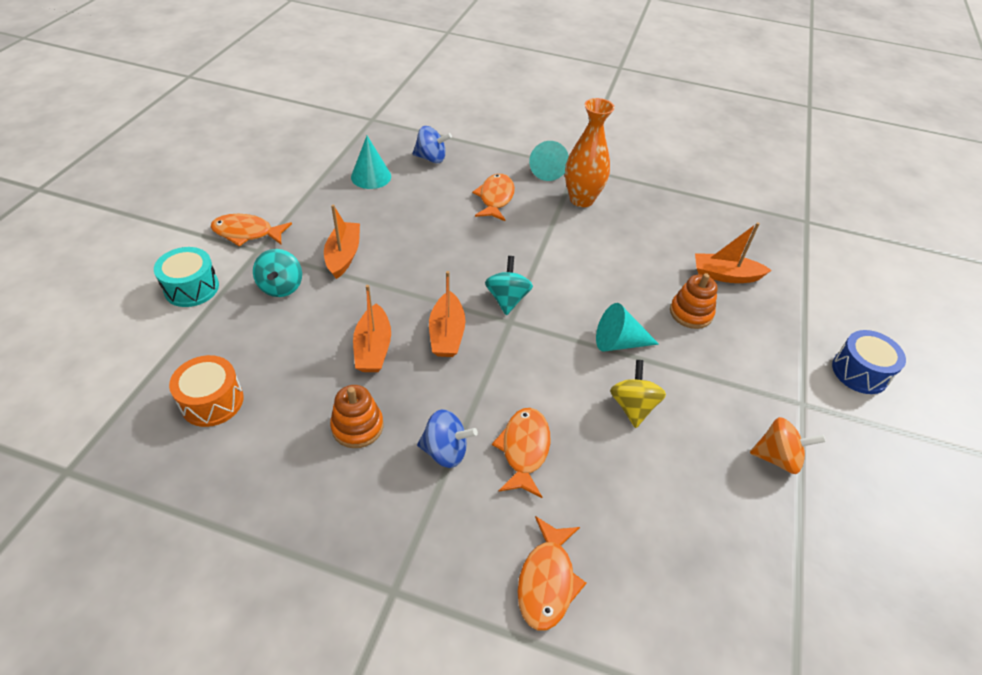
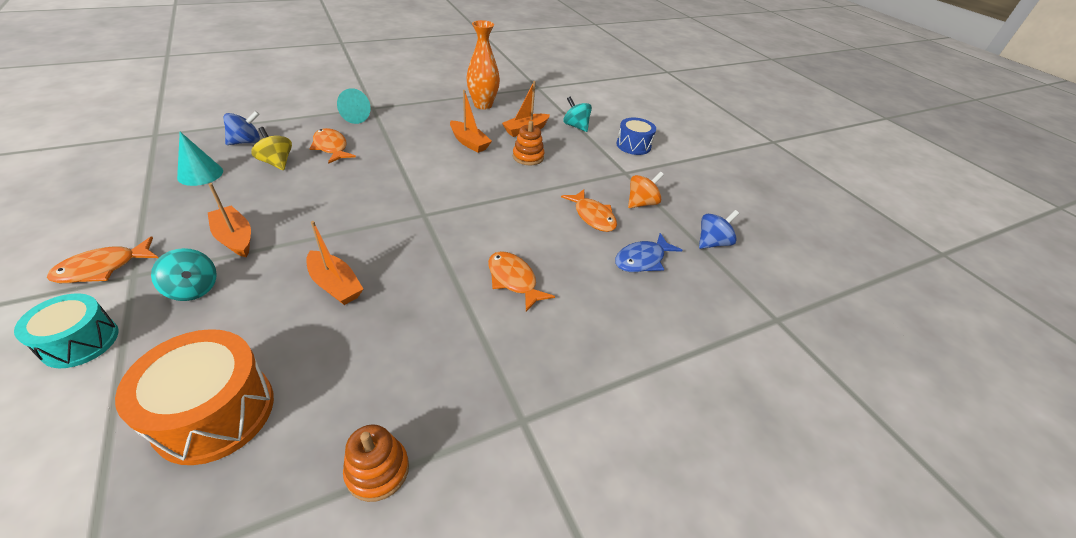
camera: 45 degrees left, 5 degrees down
orange drum [169,355,244,427] -> orange drum [115,329,274,465], size x1.57
orange stacking toy [330,385,383,448] -> orange stacking toy moved to [343,424,409,502]
blue spinning top [417,409,478,468] -> blue spinning top moved to [699,210,739,249]
orange boat [429,271,466,357] -> orange boat moved to [450,90,492,153]
turquoise spinning top [485,256,533,315] -> turquoise spinning top moved to [564,97,592,132]
orange fish [517,516,587,631] -> orange fish moved to [561,189,617,232]
orange vase [565,98,615,207] -> orange vase moved to [467,20,500,109]
turquoise cone [596,303,659,351] -> none
yellow spinning top [610,360,666,428] -> yellow spinning top moved to [251,127,292,170]
none -> blue fish [615,233,682,272]

